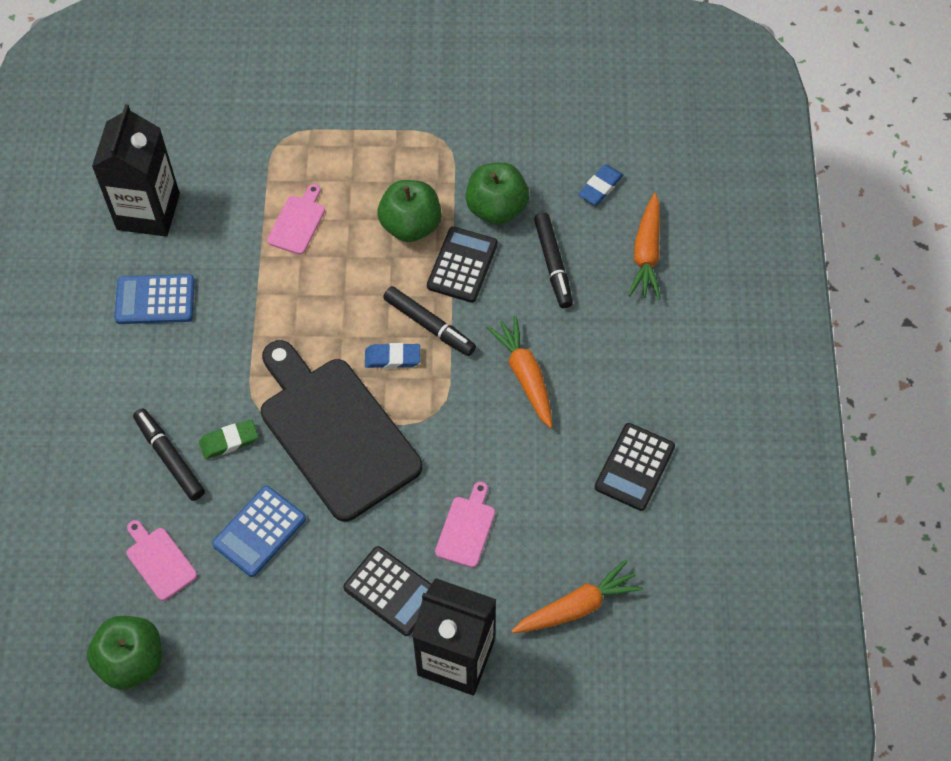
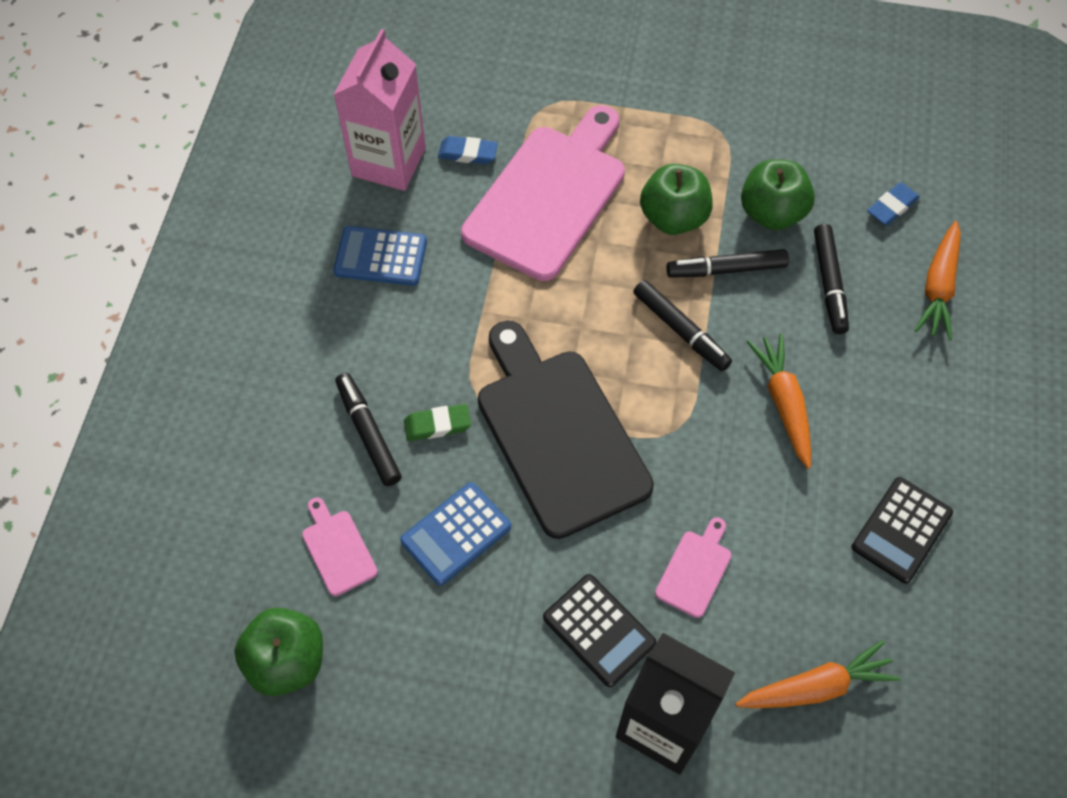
camera: 10 degrees right, 0 degrees up
black carton [92,104,180,237] -> pink carton [334,29,426,191]
pink cutting board [267,184,325,255] -> pink cutting board [461,105,625,281], size x2.39
blue eraser [365,343,420,368] -> blue eraser moved to [438,136,498,164]
black calculator [427,227,498,303] -> black marker [667,249,789,278]

